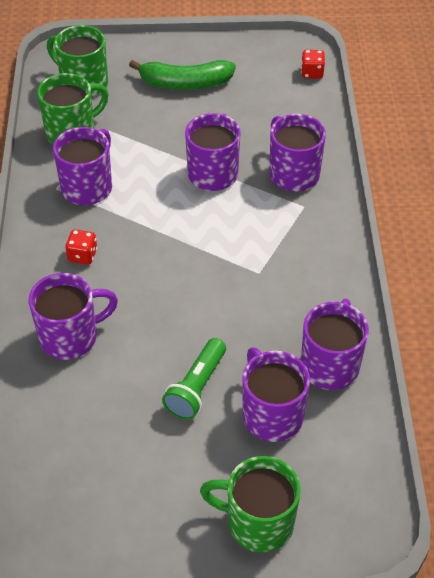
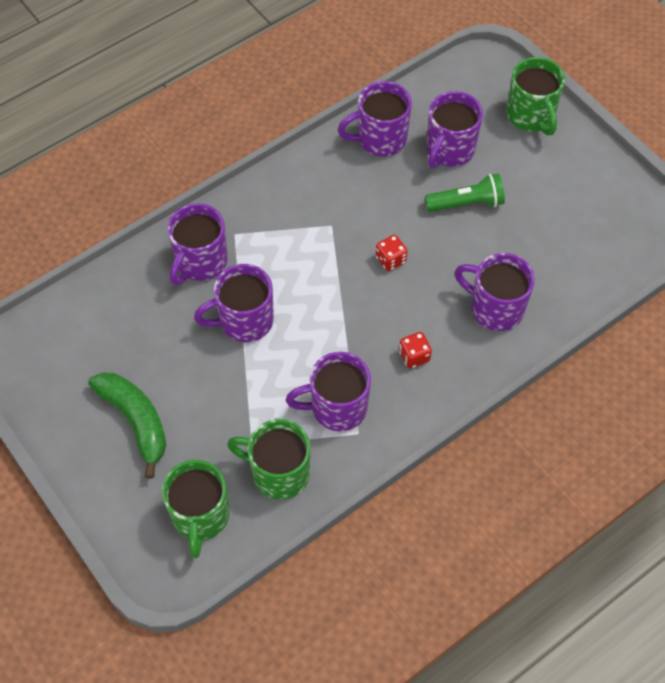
camera: 125 degrees left, 10 degrees up
red dice [301,50,325,79] -> red dice moved to [376,235,407,271]

